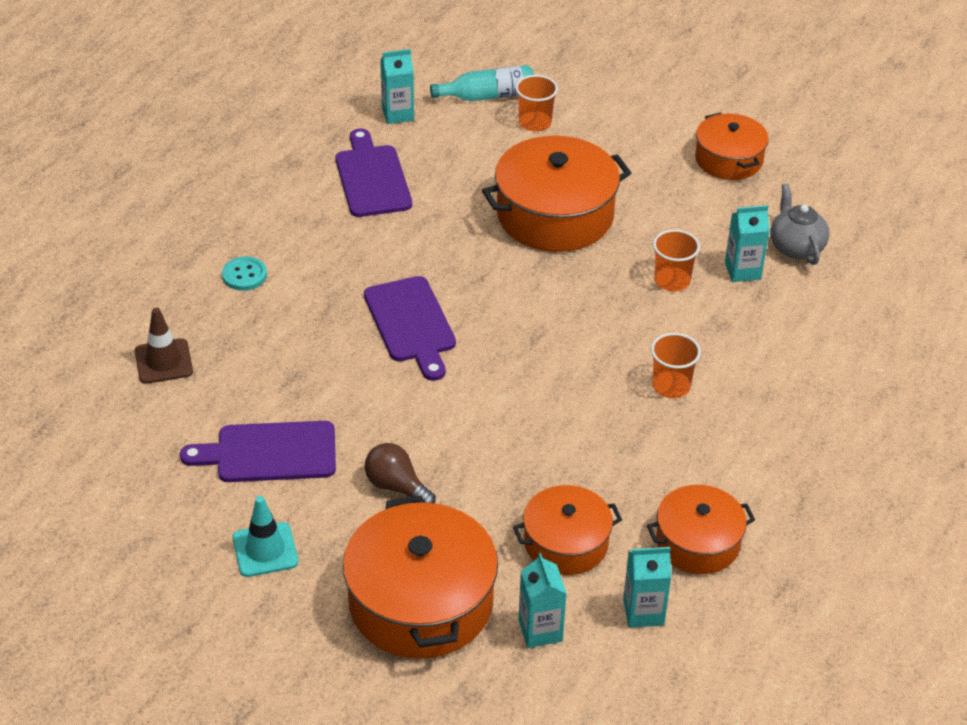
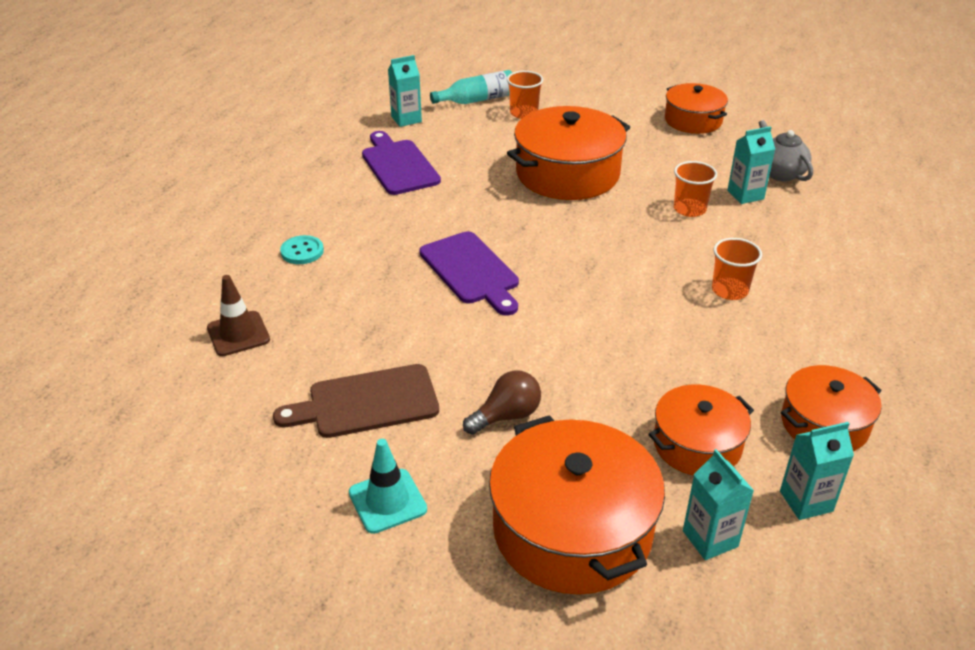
camera: 10 degrees left, 5 degrees down
purple cutting board [180,421,336,482] -> brown cutting board [273,364,439,438]
brown light bulb [365,443,436,503] -> brown light bulb turned 120 degrees clockwise [463,370,541,435]

